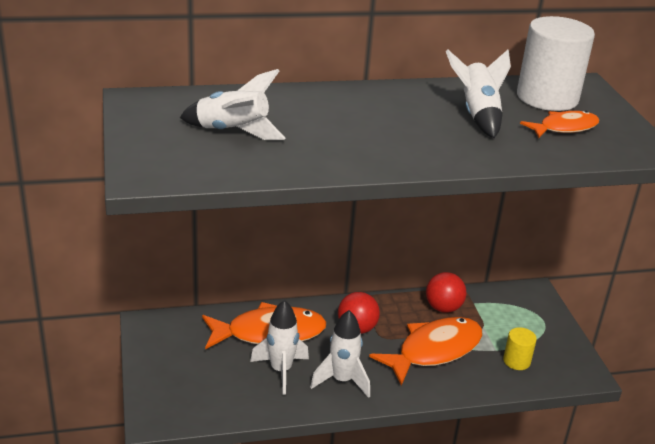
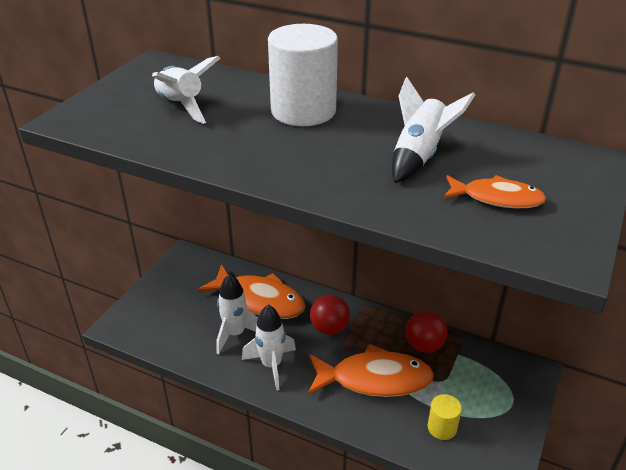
camera: 40 degrees right, 5 degrees up
white cylinder [517,16,595,111] -> white cylinder moved to [268,24,338,126]

